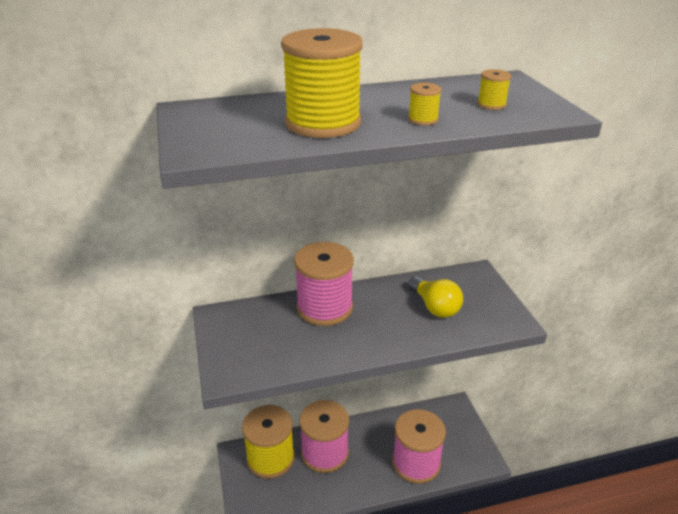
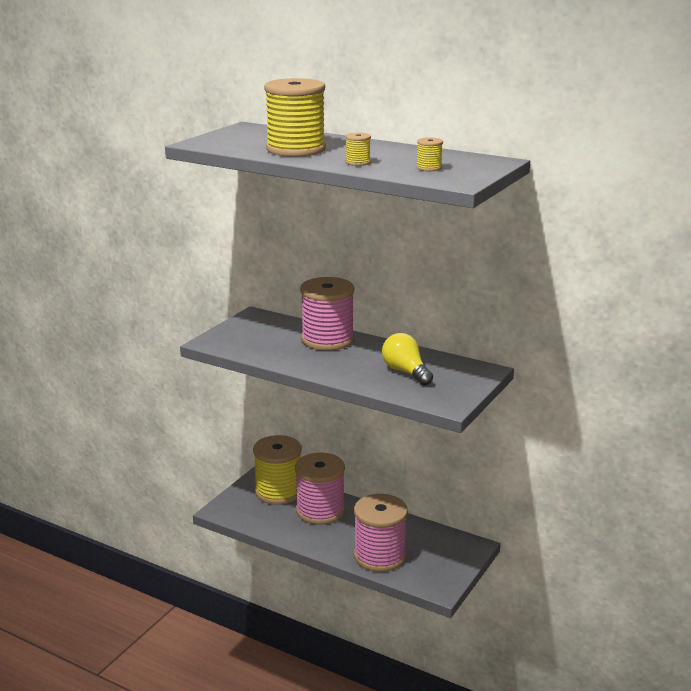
camera: 45 degrees right, 10 degrees down
yellow light bulb [409,277,463,318] -> yellow light bulb turned 135 degrees clockwise [382,333,433,386]

